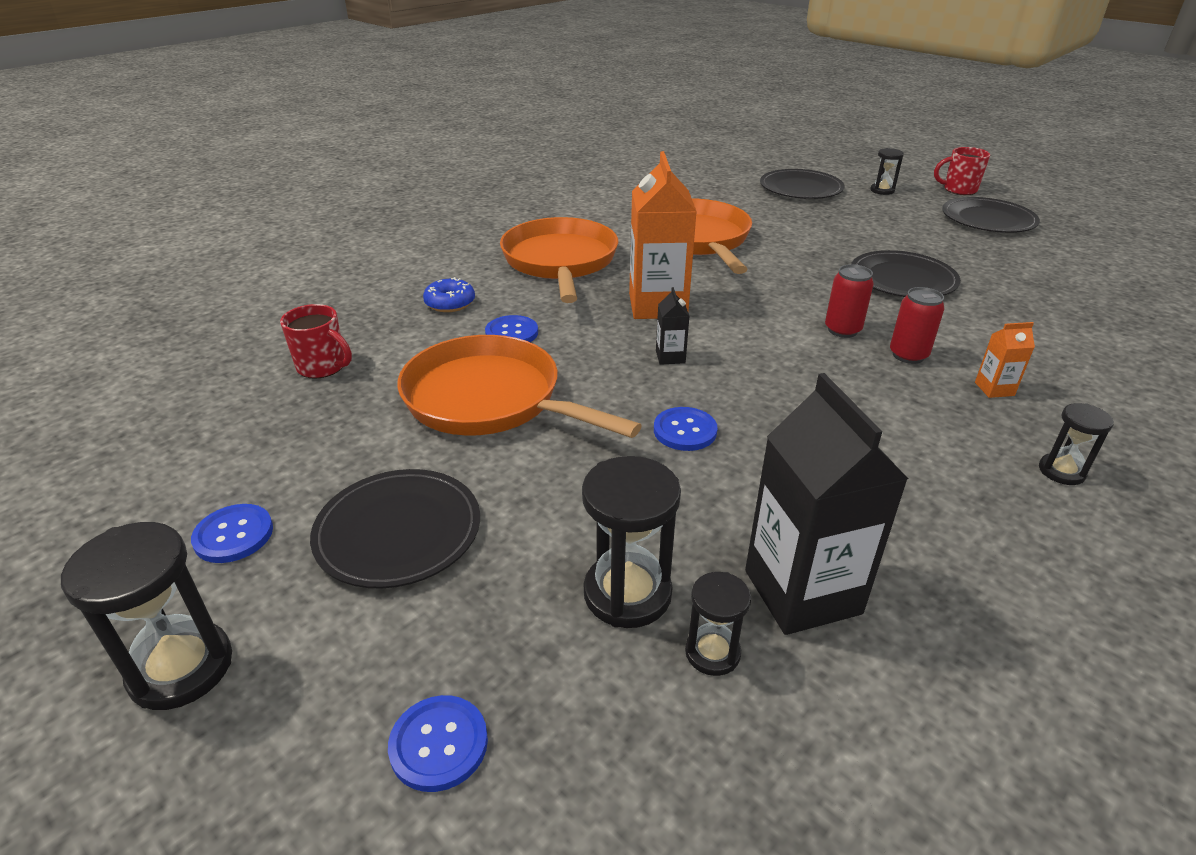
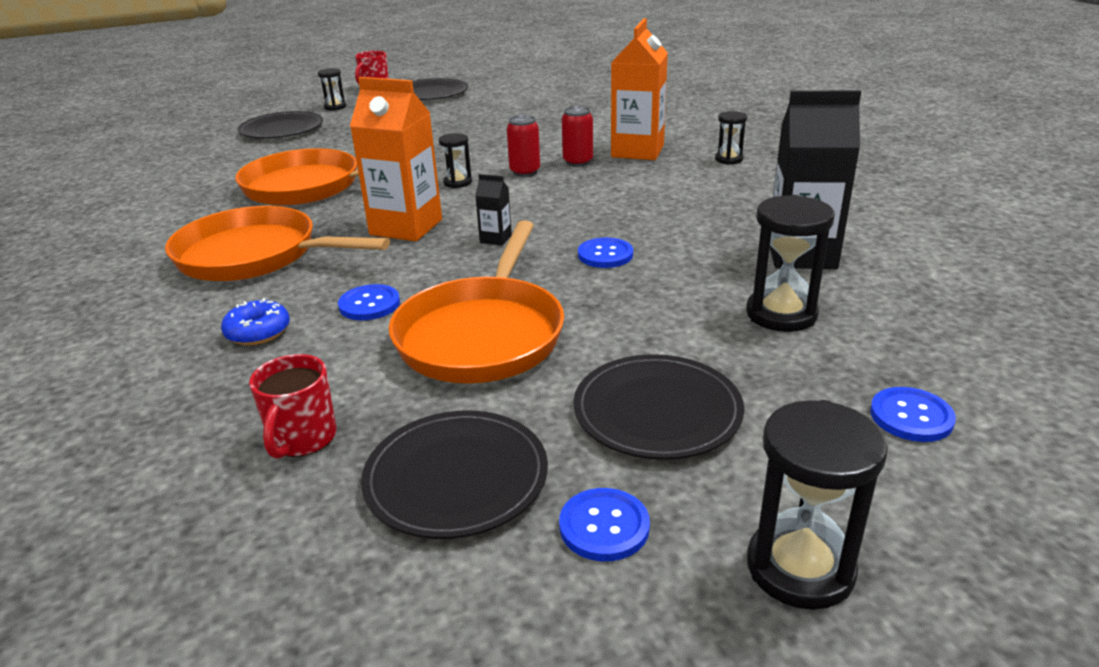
camera: 65 degrees left, 5 degrees down
red mug [280,304,352,379] -> red mug turned 135 degrees clockwise [249,354,336,459]
orange pan [397,335,642,438] -> orange pan turned 45 degrees counterclockwise [389,220,564,383]
black hourglass [685,572,751,676] -> black hourglass moved to [439,133,472,188]
black plate [851,250,960,297] -> black plate moved to [361,411,548,539]
orange carton [975,322,1035,398] -> orange carton [611,18,668,160], size x2.27

